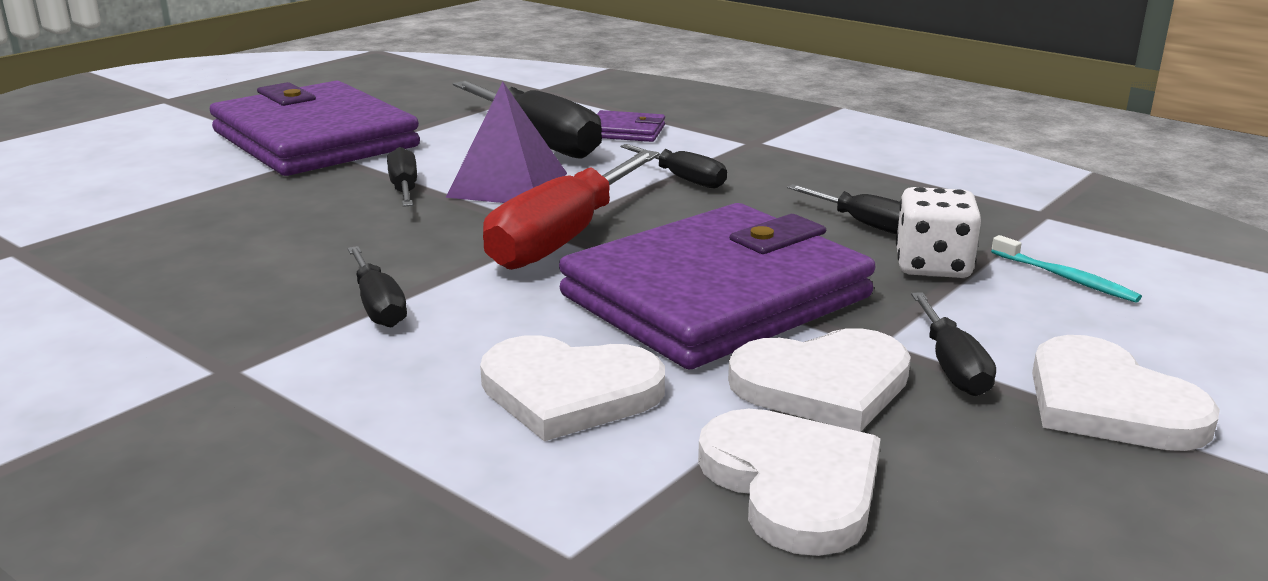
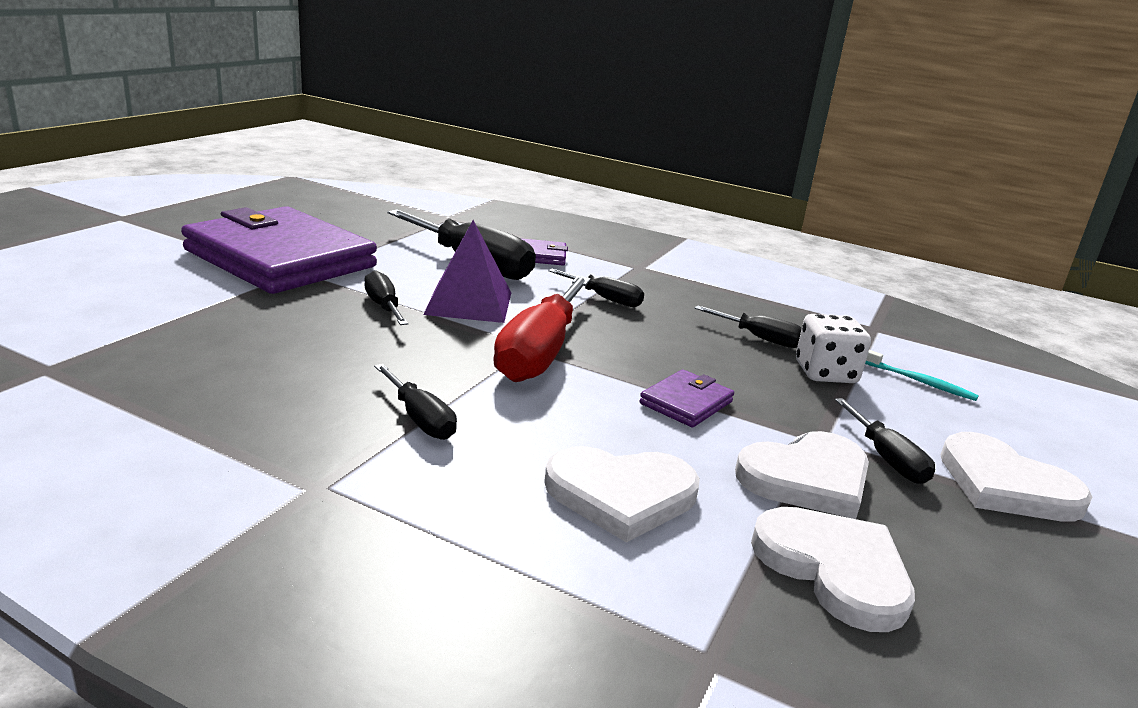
camera: 15 degrees left, 0 degrees up
purple wallet [559,203,875,369] -> purple wallet [639,369,734,428], size x0.40

